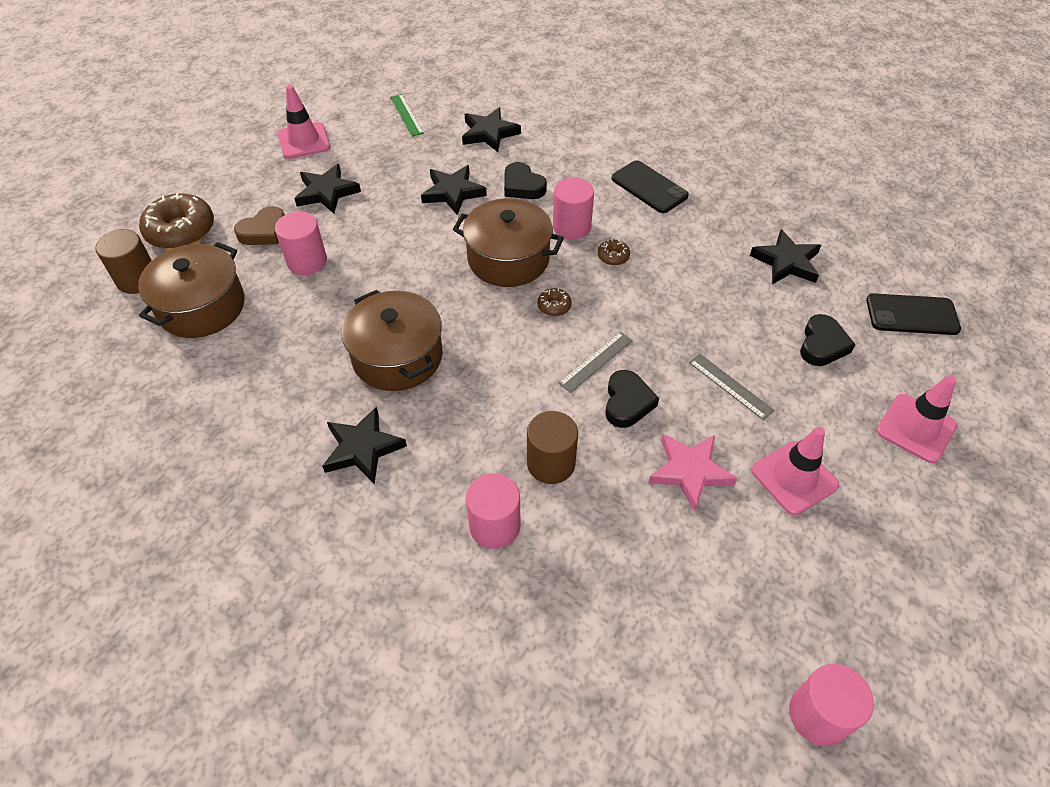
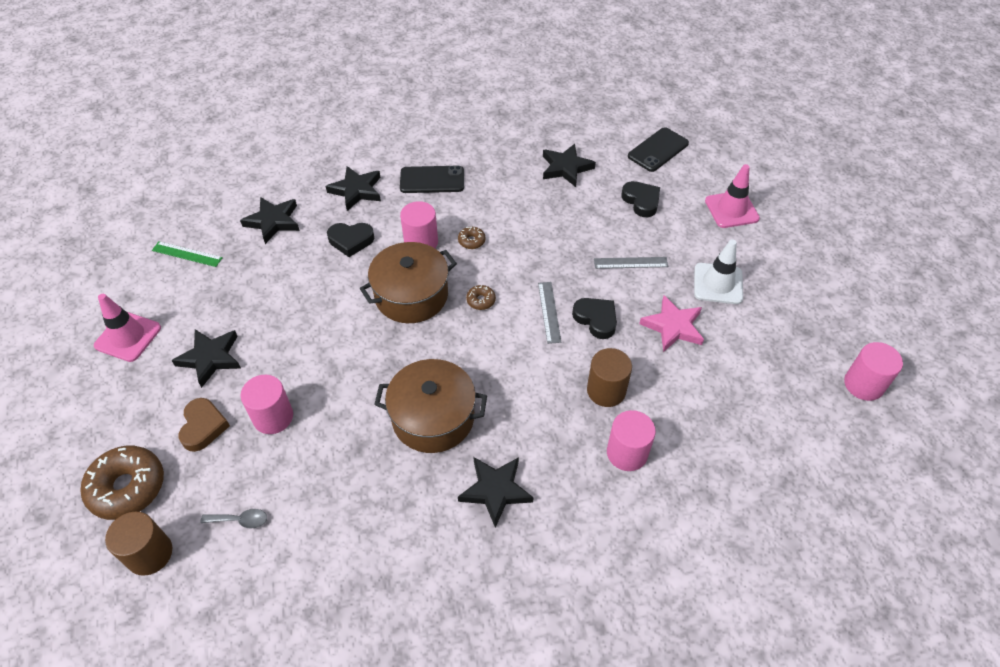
camera: 50 degrees left, 0 degrees up
brown pot [138,242,244,338] -> grey spoon [200,509,267,529]
black star [421,165,487,215] -> black star moved to [326,166,381,211]
pink traffic cone [751,427,839,515] -> white traffic cone [694,239,743,304]

